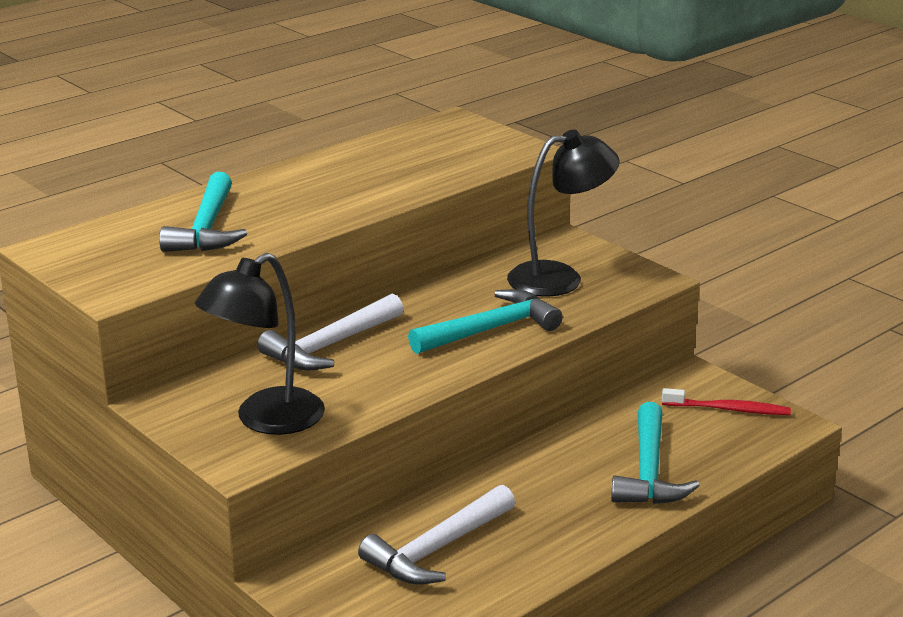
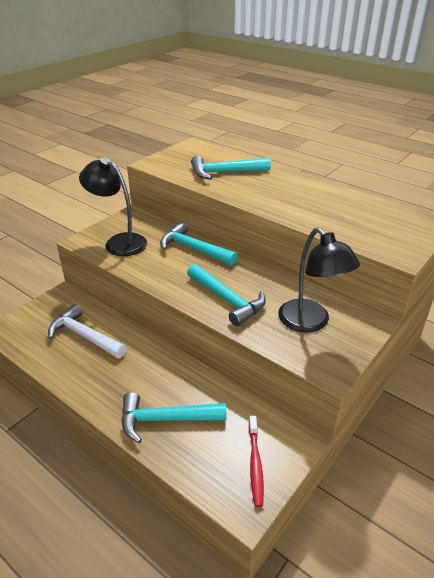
camera: 80 degrees right, 10 degrees up
white hammer [257,293,403,370] -> turquoise hammer [160,222,238,265]

